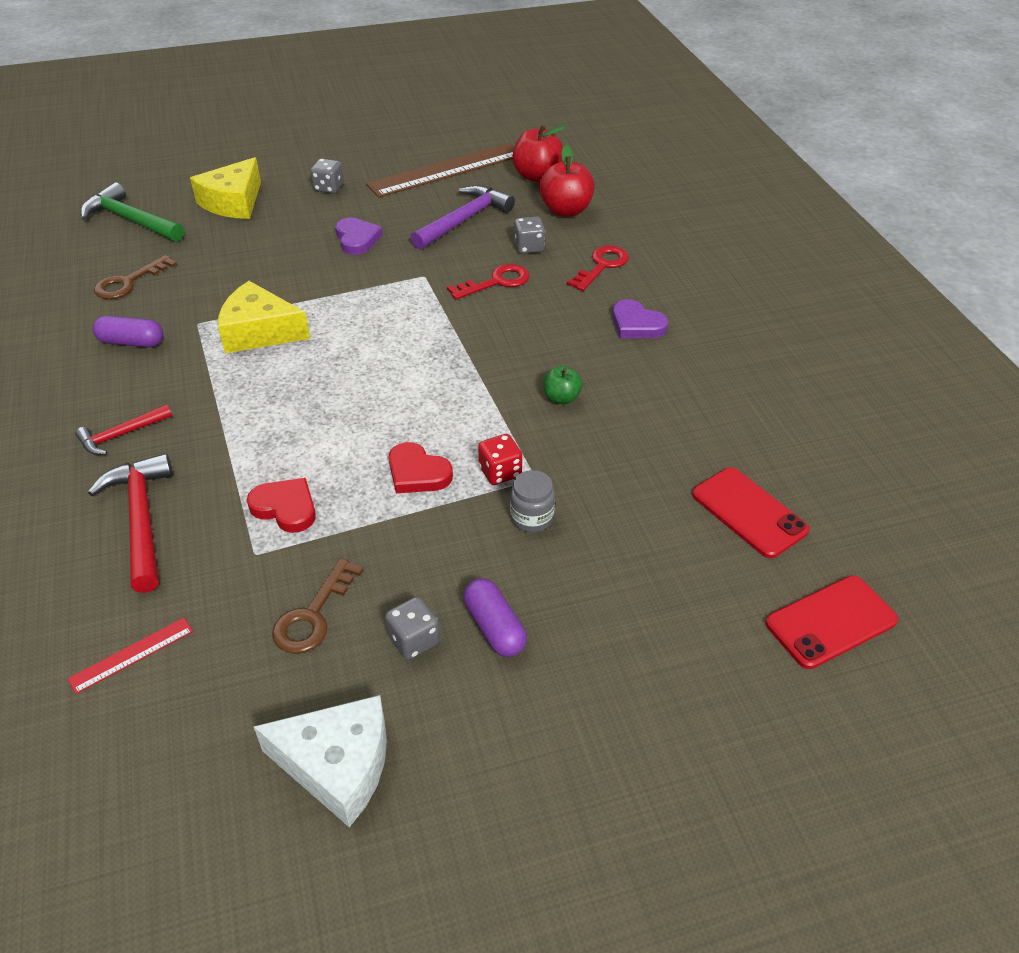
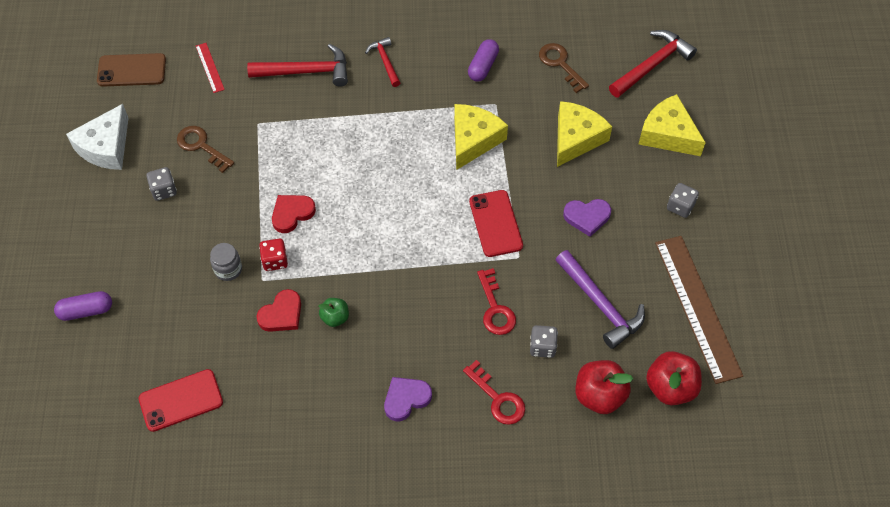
camera: 105 degrees right, 15 degrees up
green hammer [81,182,184,242] -> red hammer [609,30,697,98]
red heart [247,478,316,533] -> red heart moved to [256,289,301,332]
purple capsule [463,578,527,657] -> purple capsule moved to [54,291,112,321]
red phone [765,575,898,669] -> red phone moved to [469,190,523,257]
none -> brown phone [97,53,166,87]
none -> yellow cheese [557,101,612,167]

